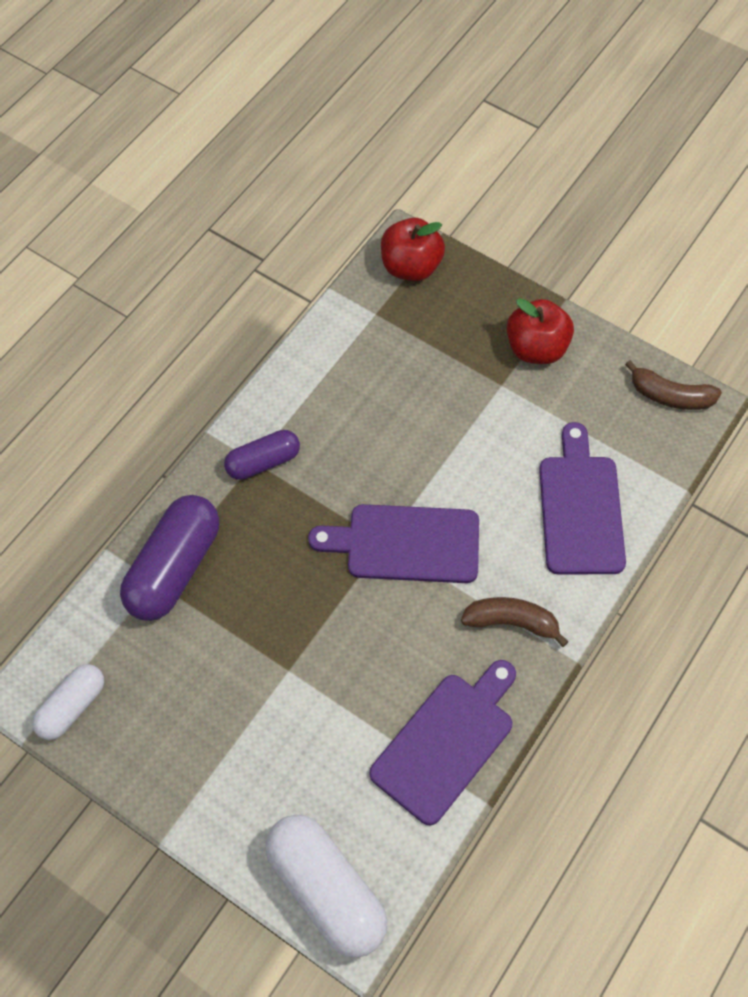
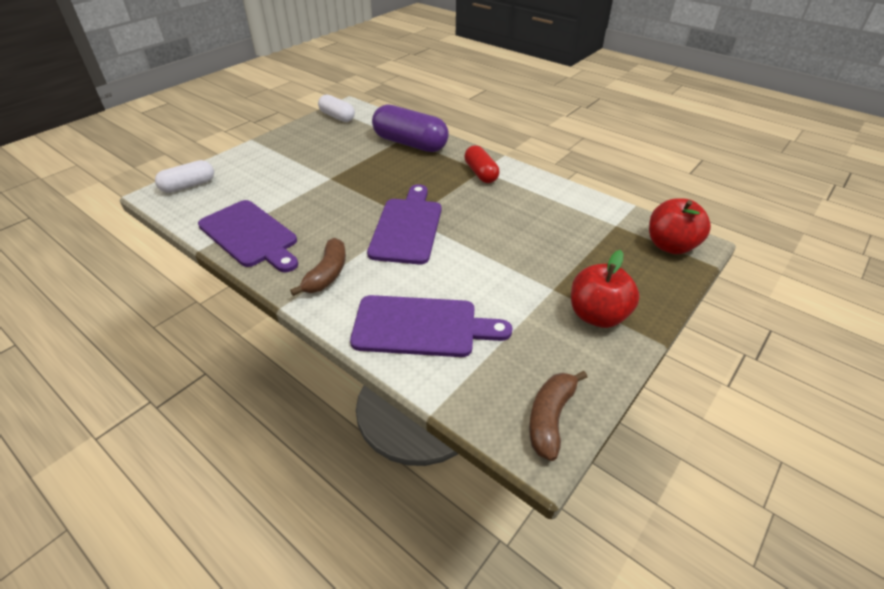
camera: 95 degrees right, 20 degrees down
purple capsule [224,430,300,480] -> red capsule [464,145,499,183]
white capsule [265,815,387,958] -> white capsule [155,160,214,193], size x0.59

